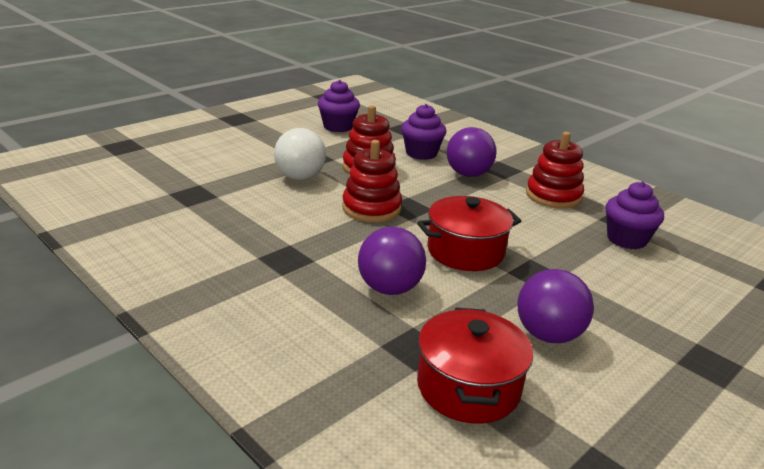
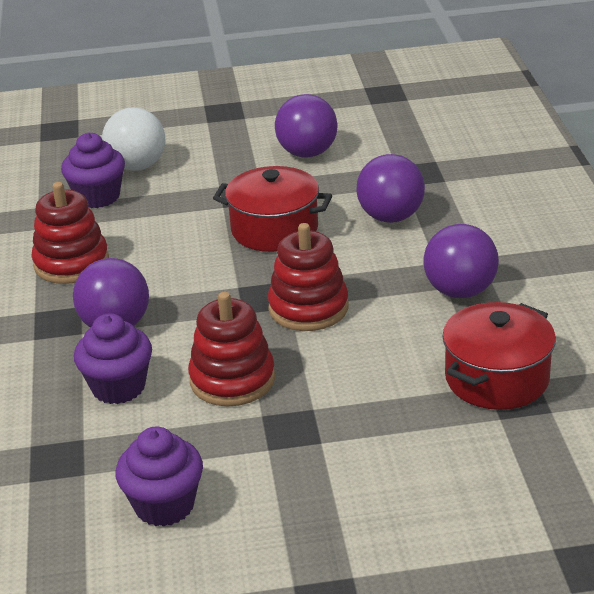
camera: 140 degrees left, 5 degrees up
white ball [274,128,326,180] -> white ball moved to [102,107,165,171]
red pot [417,307,533,423] -> red pot moved to [442,302,556,410]
none -> purple ball [423,224,499,298]

